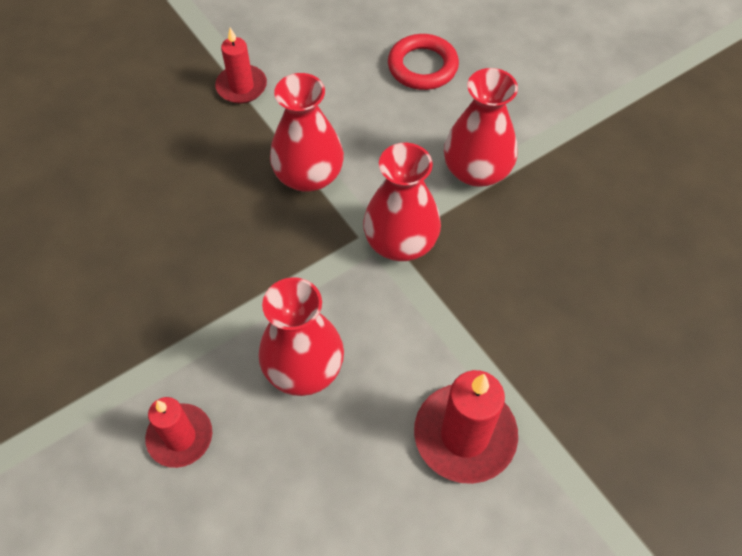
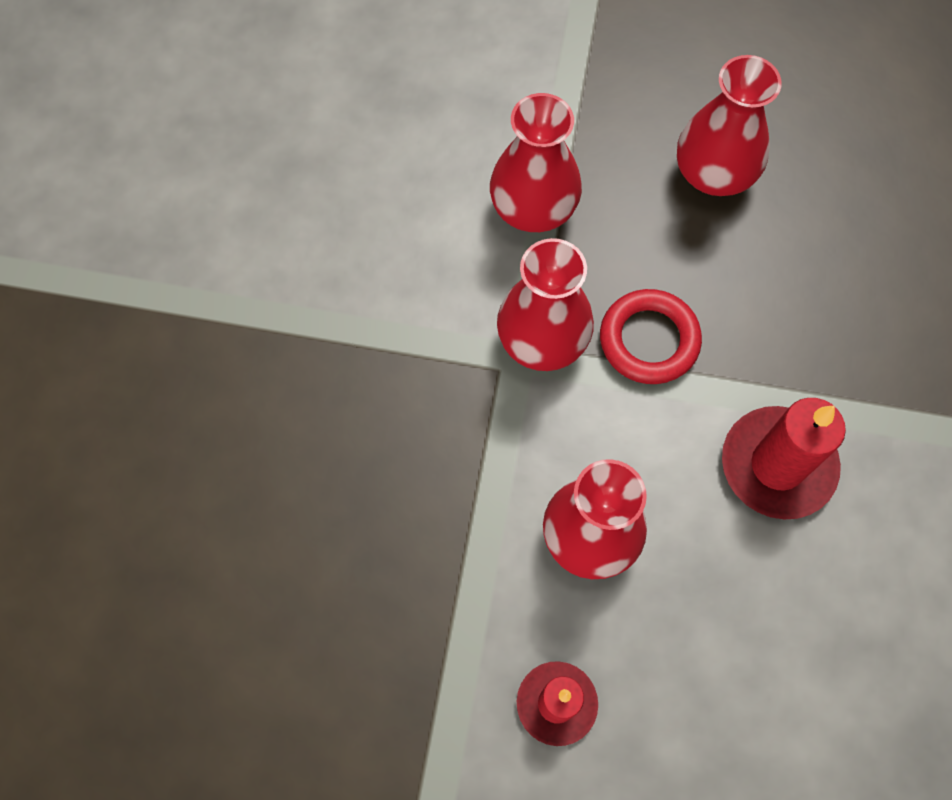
camera: 45 degrees left, 10 degrees up
red candle [215,28,267,103] -> none
red vase [270,73,344,192] -> red vase moved to [677,55,782,196]
red ring [388,34,459,90] -> red ring moved to [600,289,702,384]

